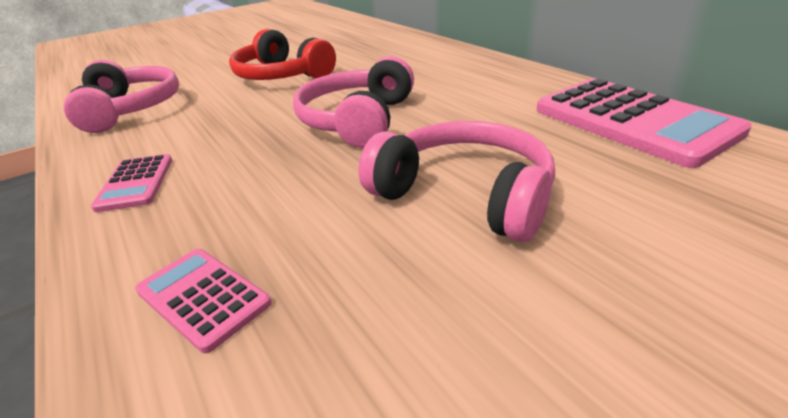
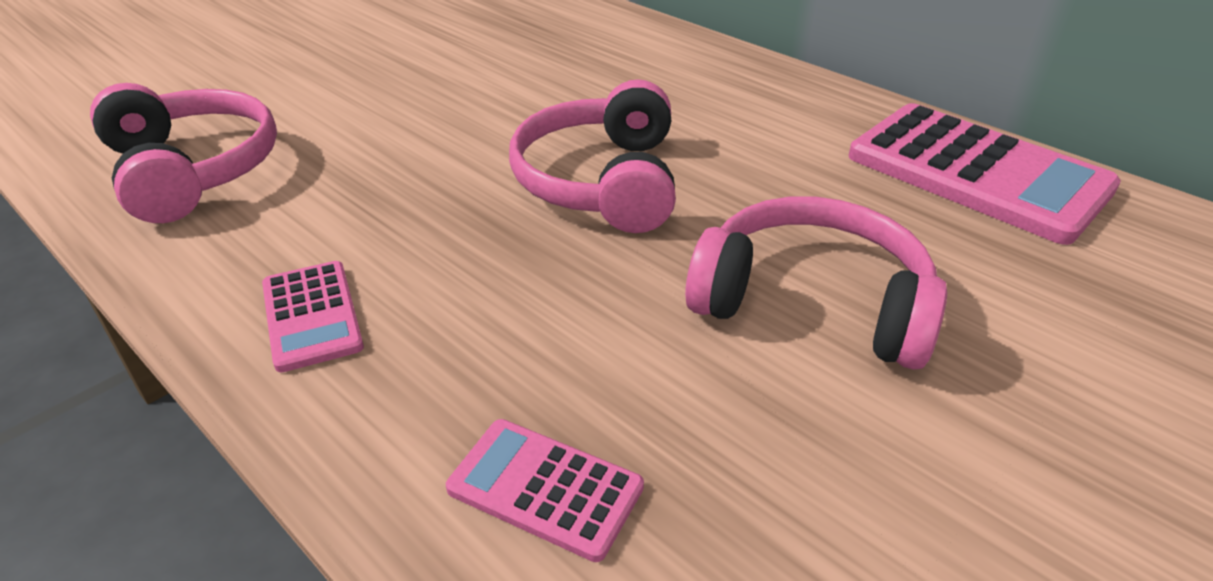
camera: 15 degrees left, 5 degrees up
red headphones [229,29,336,80] -> none

